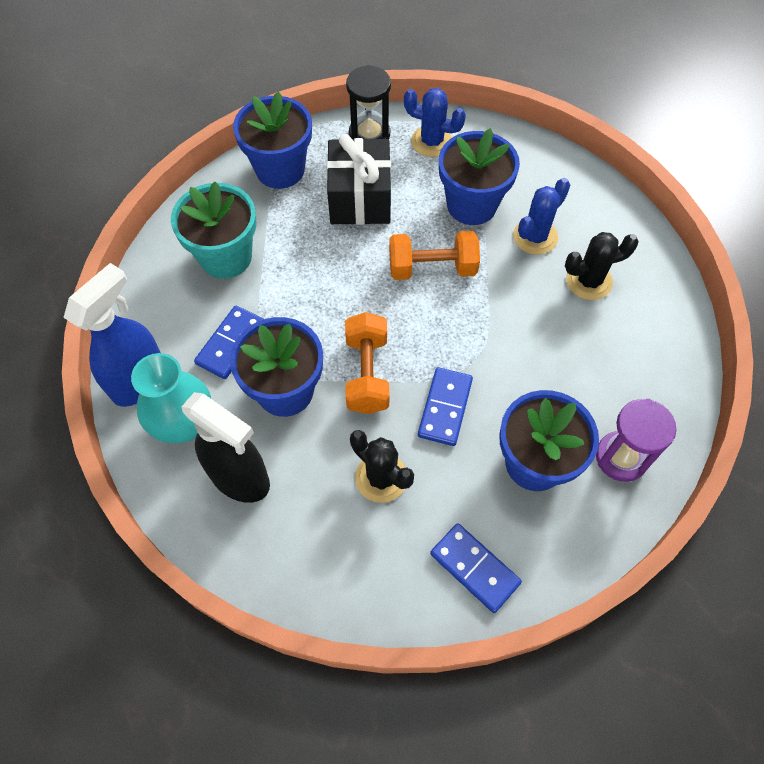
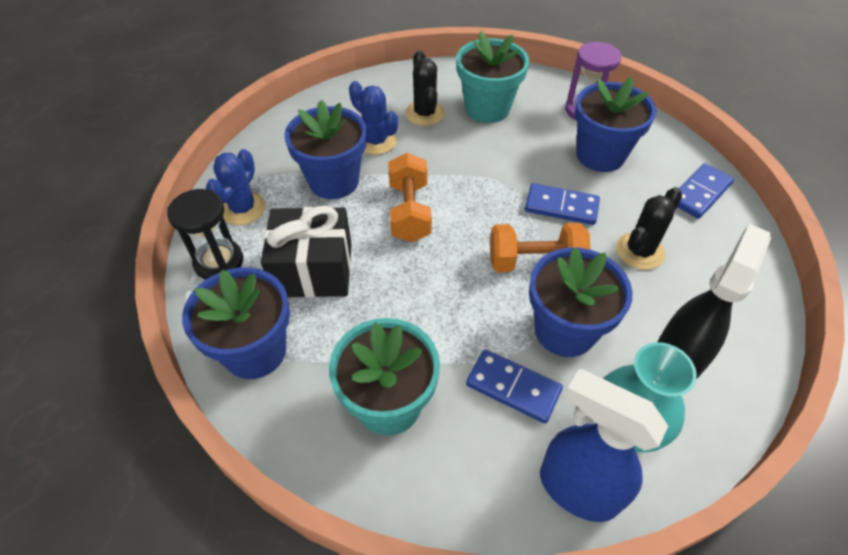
camera: 90 degrees left, 10 degrees down
none -> turquoise flower pot [456,32,529,123]

